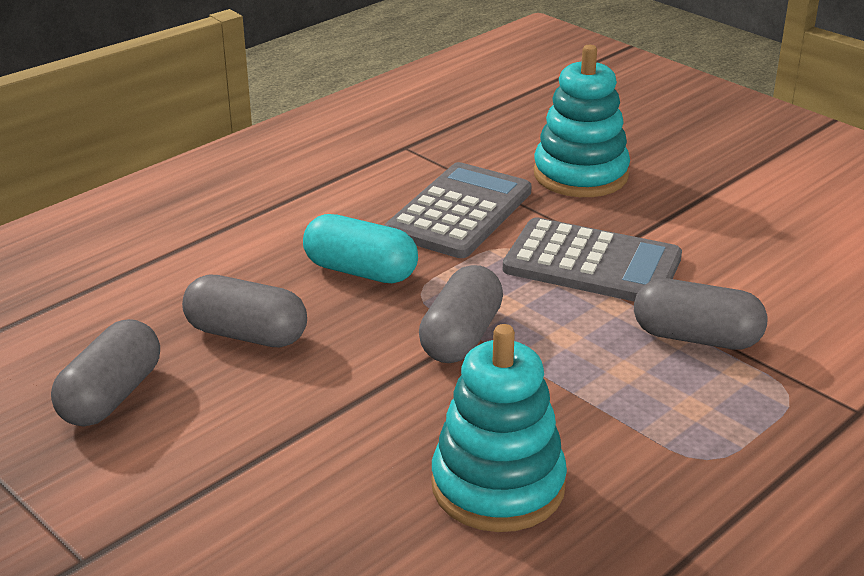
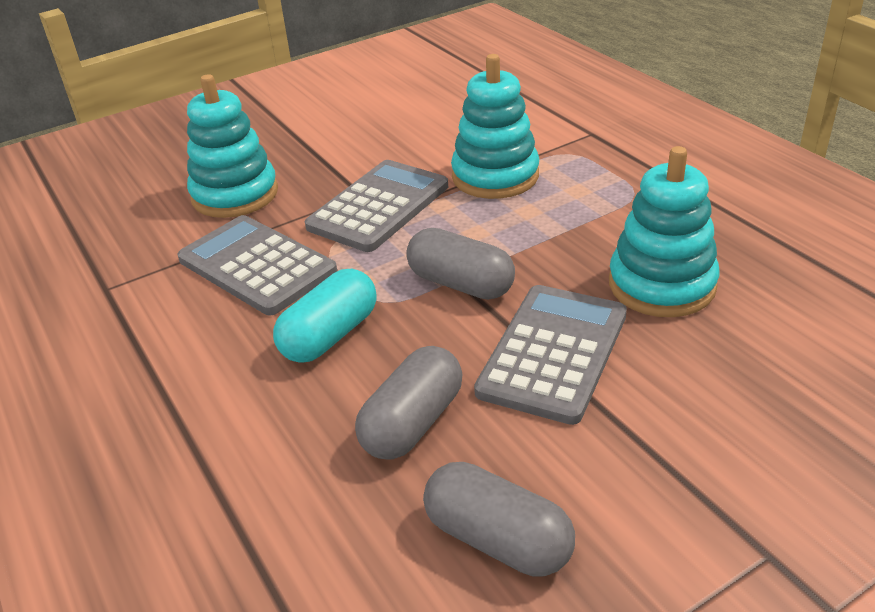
camera: 75 degrees left, 5 degrees up
grey capsule [634,278,767,350] -> turquoise stacking toy [451,54,539,199]
none -> grey calculator [474,285,627,425]

